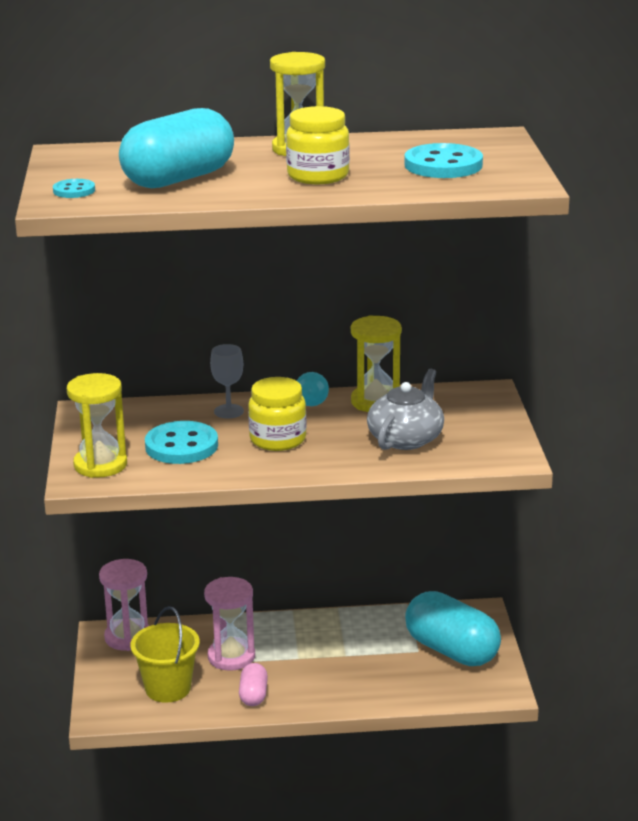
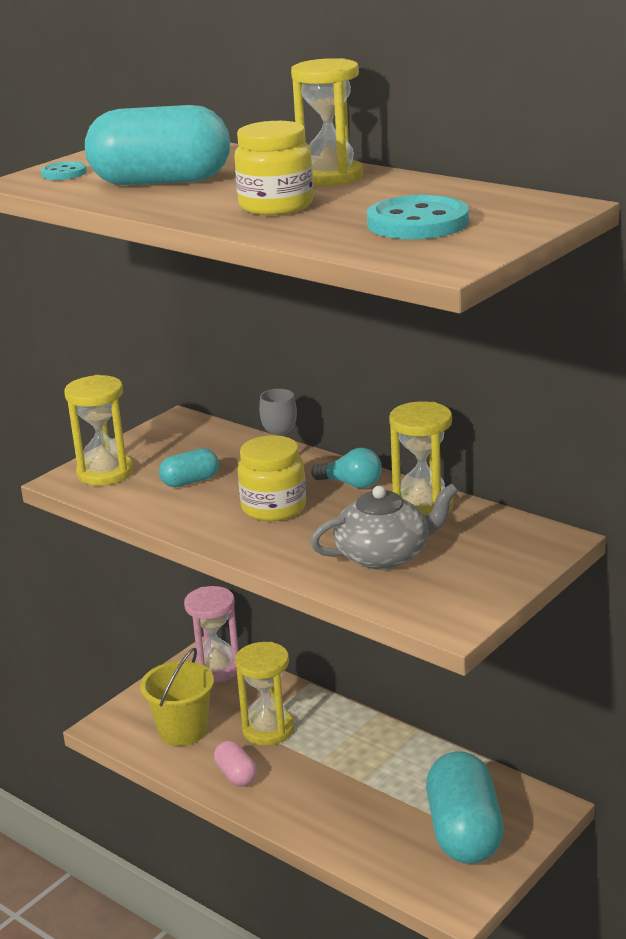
camera: 45 degrees right, 0 degrees up
turquoise button [145,421,218,464] -> turquoise capsule [159,448,219,487]
pink hourglass [204,577,255,670] -> yellow hourglass [235,642,294,745]
pink capsule [239,663,268,706] -> pink capsule turned 75 degrees counterclockwise [214,741,257,787]

